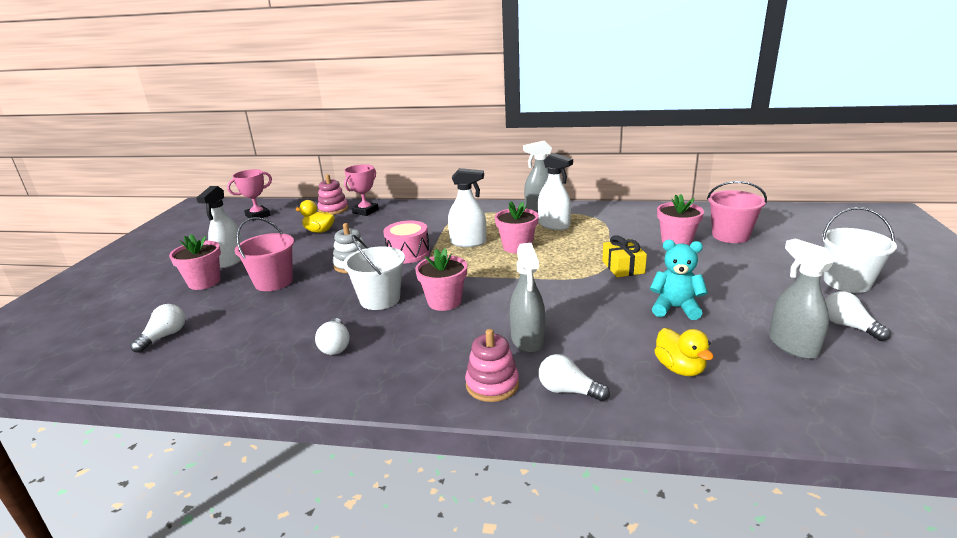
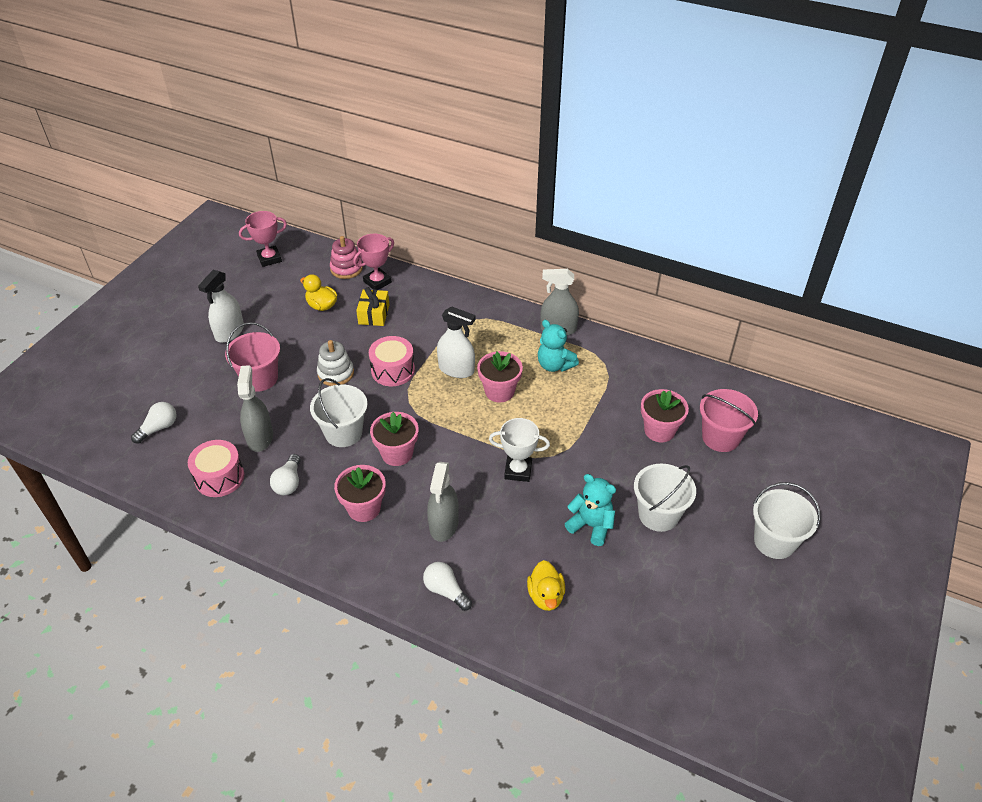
camera: 15 degrees right, 20 degrees up
pink flower pot [169,234,221,290] -> pink flower pot moved to [334,465,386,522]
pink stacking toy [465,329,519,402] -> none
white spray bottle [538,153,573,230] -> turquoise teddy bear [538,320,579,372]
yellow gift [602,235,647,277] -> yellow gift moved to [356,287,389,326]
grey spray bottle [769,238,834,359] -> grey spray bottle moved to [237,365,273,452]
white light bulb [825,291,891,341] -> none
none -> pink drum [188,440,244,497]
none -> white trophy [489,418,550,482]
none -> white bucket [634,464,696,532]

